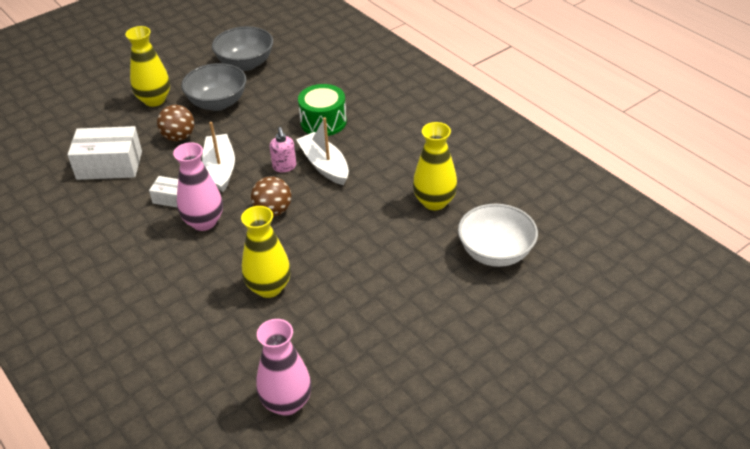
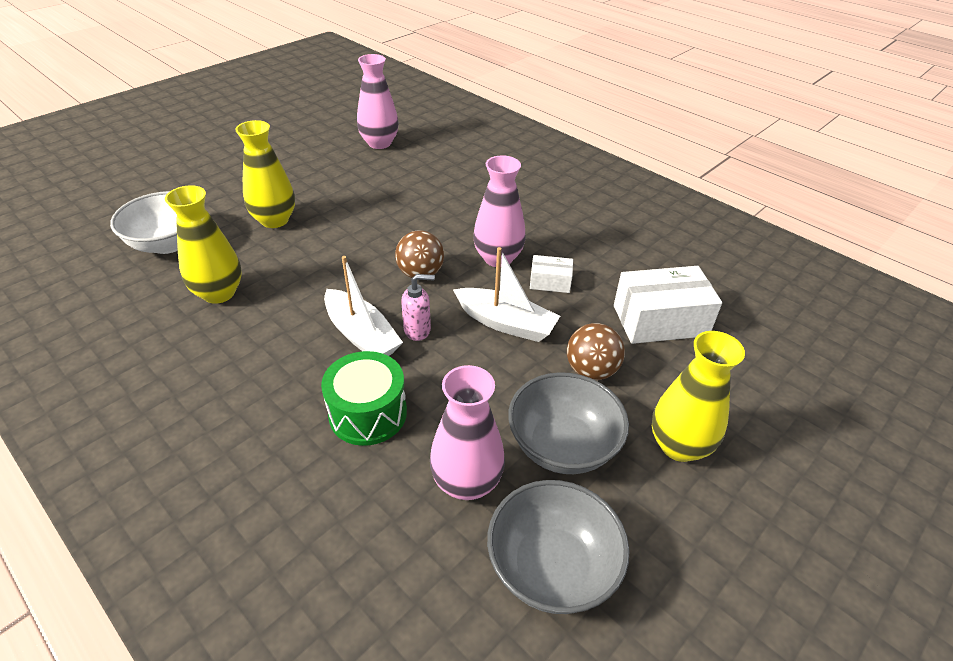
camera: 170 degrees right, 0 degrees up
white boat [202,122,235,192] -> white boat turned 45 degrees counterclockwise [453,247,560,342]
yellow vase [241,206,291,298] -> yellow vase moved to [235,120,295,228]
pink soap dispenser [270,127,296,172] -> pink soap dispenser turned 105 degrees clockwise [401,274,435,341]
none -> pink vase [430,365,505,500]

